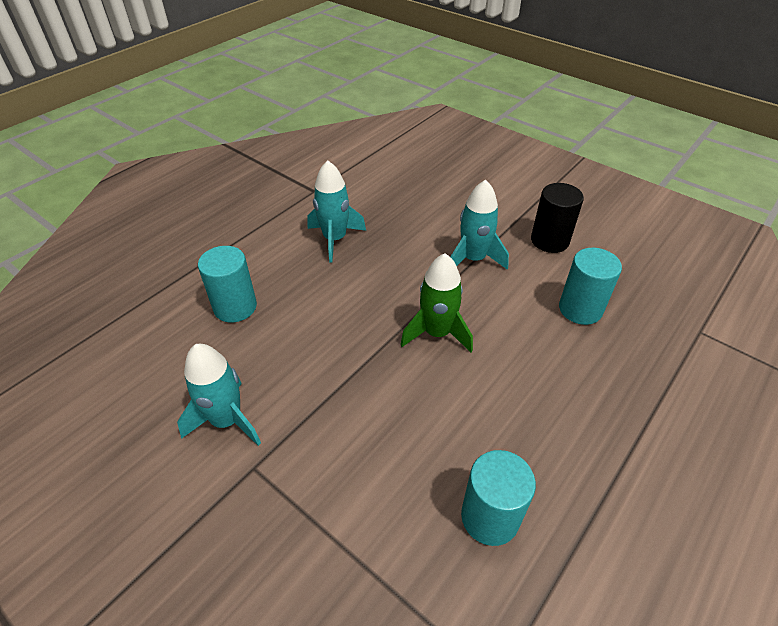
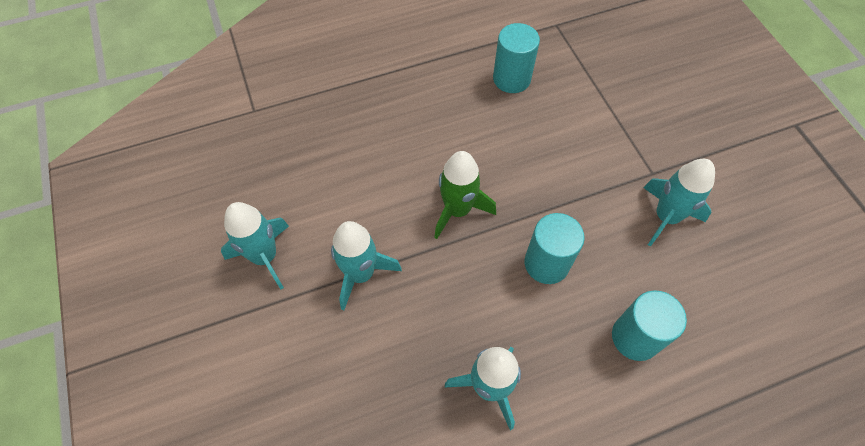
camera: 150 degrees left, 15 degrees up
black cylinder [531,183,584,253] -> turquoise rocket [221,202,289,289]
turquoise cylinder [559,248,622,325] -> turquoise cylinder moved to [525,213,585,284]

